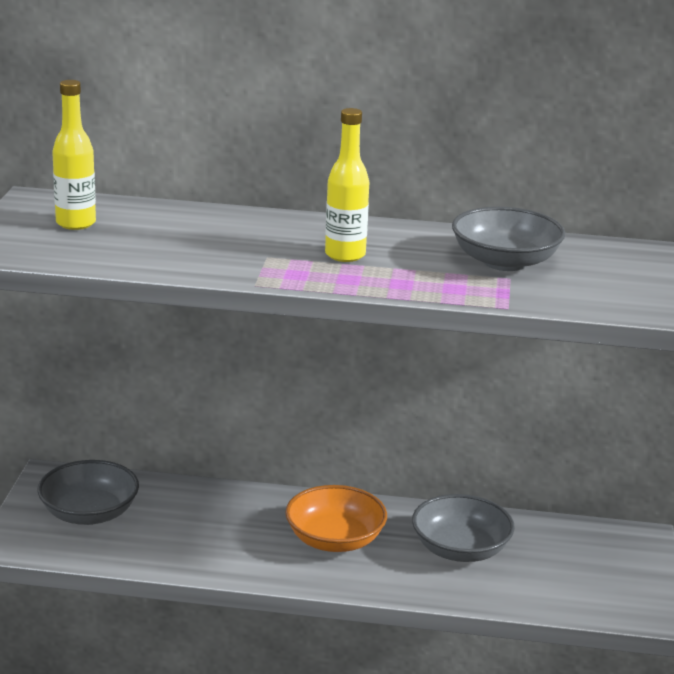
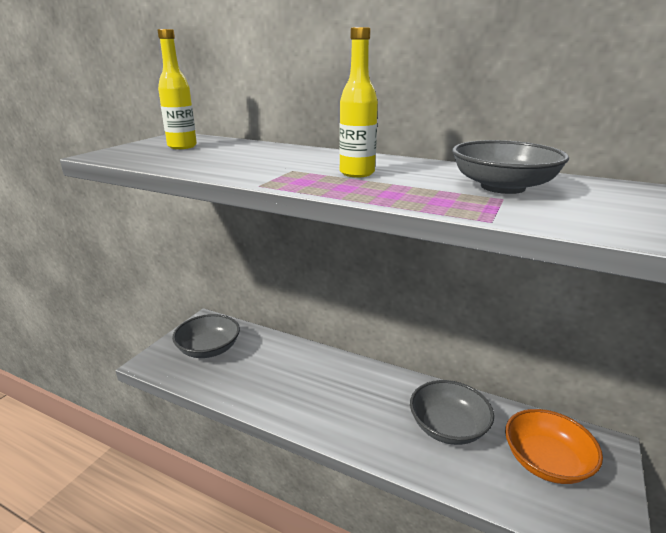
camera: 20 degrees right, 0 degrees up
orange bowl [285,485,387,552] -> orange bowl moved to [505,409,603,484]

